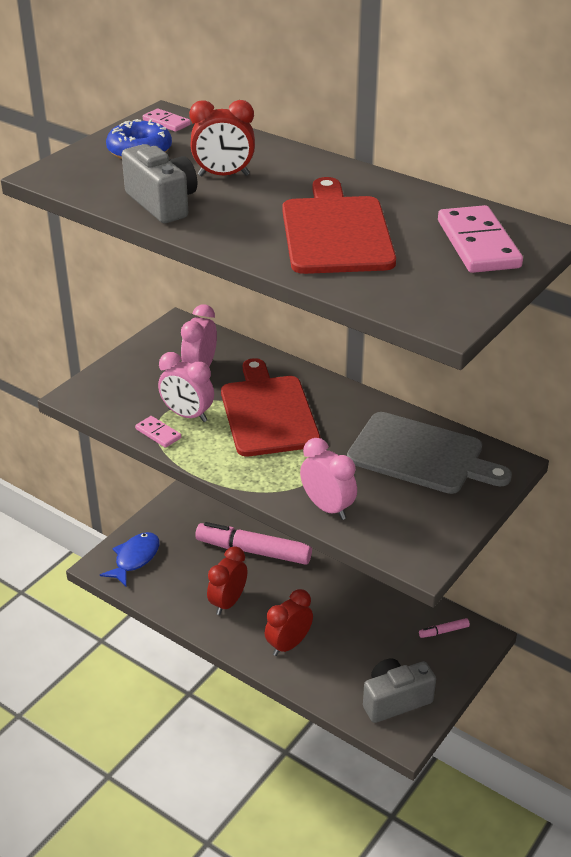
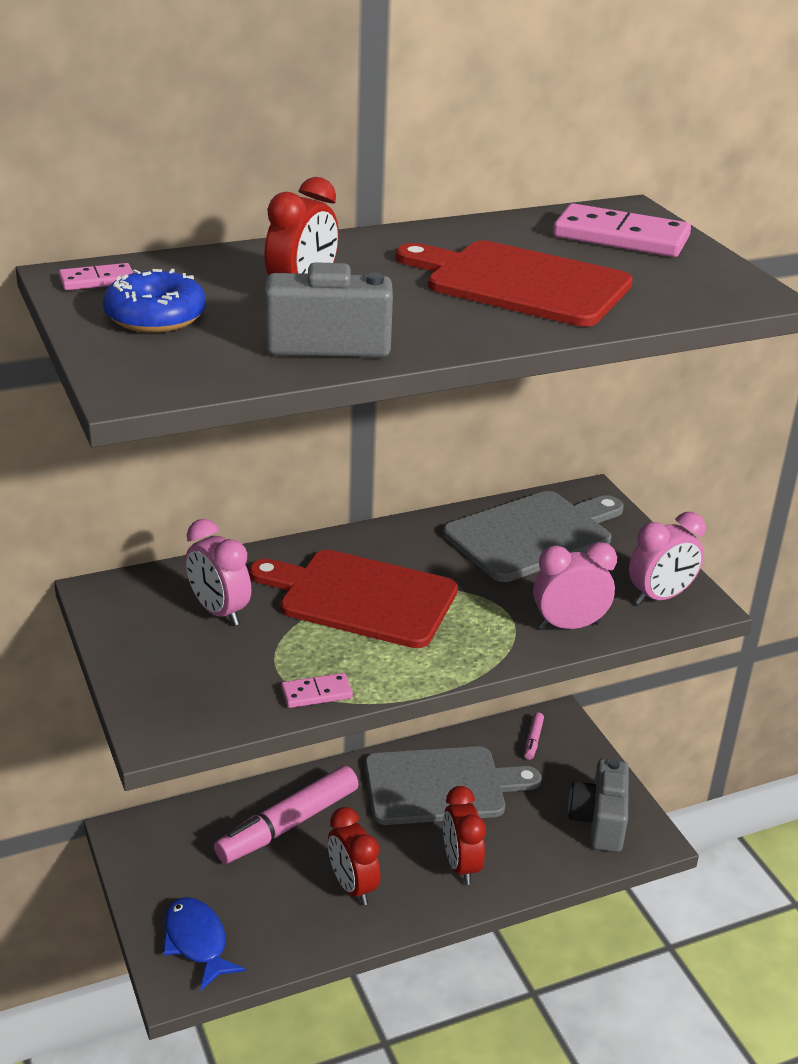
camera: 60 degrees left, 5 degrees down
pink clock [158,352,214,422] -> pink clock moved to [629,512,706,605]
none -> grey cutting board [365,746,542,825]

